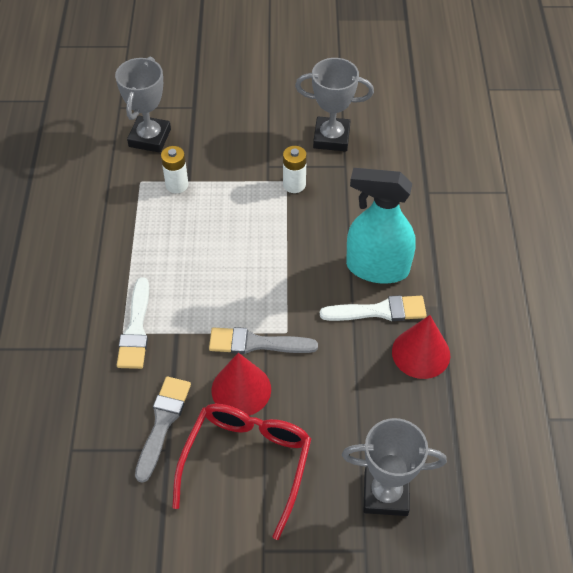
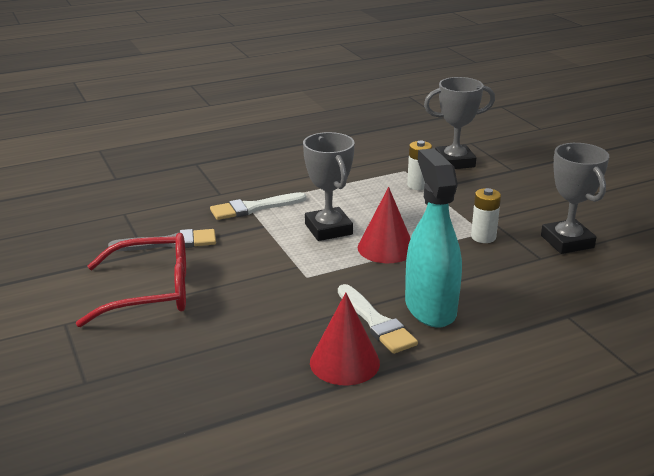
camera: 65 degrees right, 25 degrees down
grey brush [209,327,318,354] -> none
red cone [212,353,271,415] -> red cone moved to [358,187,411,263]
grey trophy [342,418,447,516] -> grey trophy moved to [303,132,355,241]

